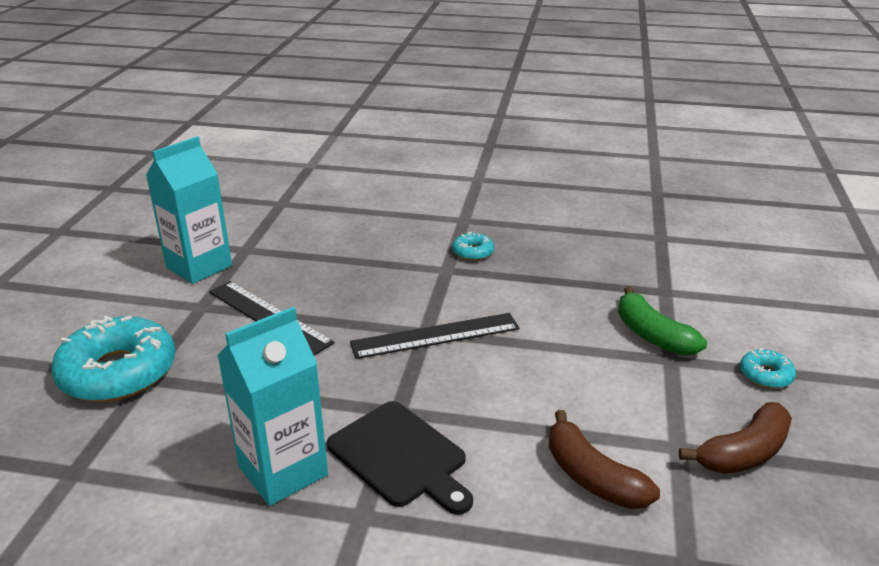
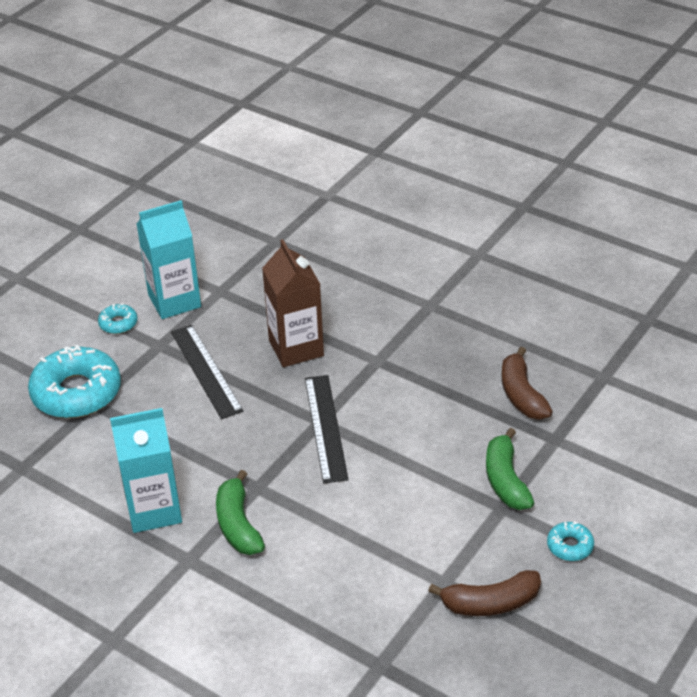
camera: 25 degrees right, 10 degrees up
black cutting board [327,401,473,515] -> green banana [216,470,265,555]
black ruler [350,313,520,359] -> black ruler turned 75 degrees clockwise [305,375,349,483]
turquoise donut [452,232,494,261] -> turquoise donut moved to [98,303,138,334]
brown banana [548,410,660,509] -> brown banana moved to [502,347,553,420]
none -> brown carton [262,239,324,367]

